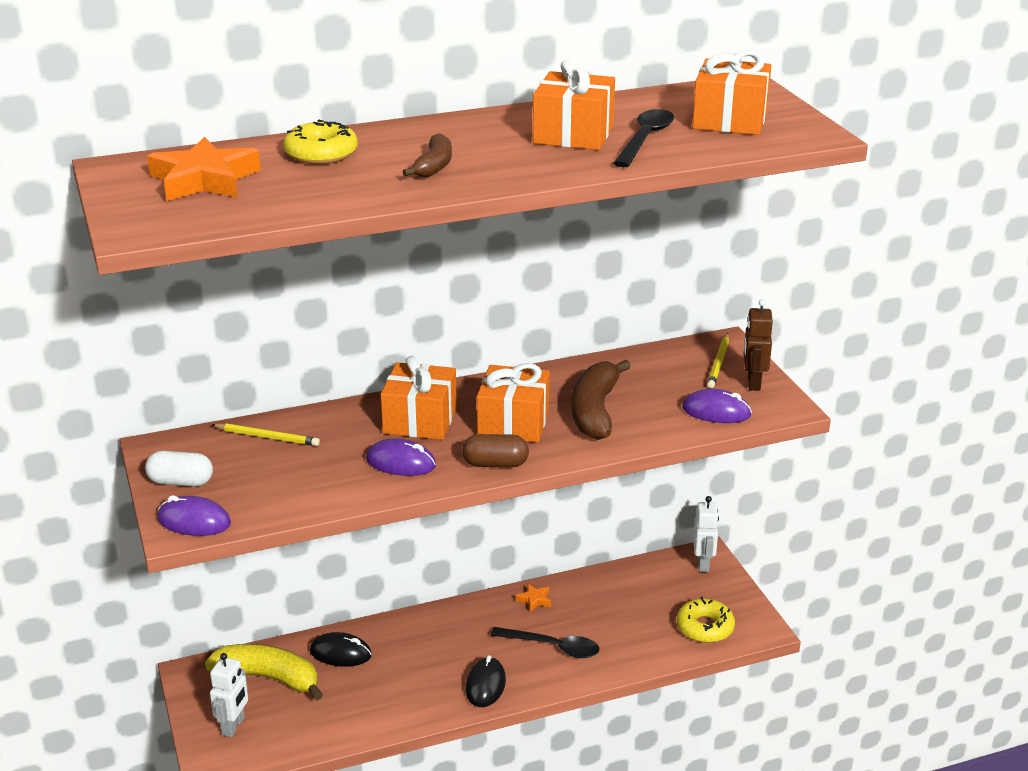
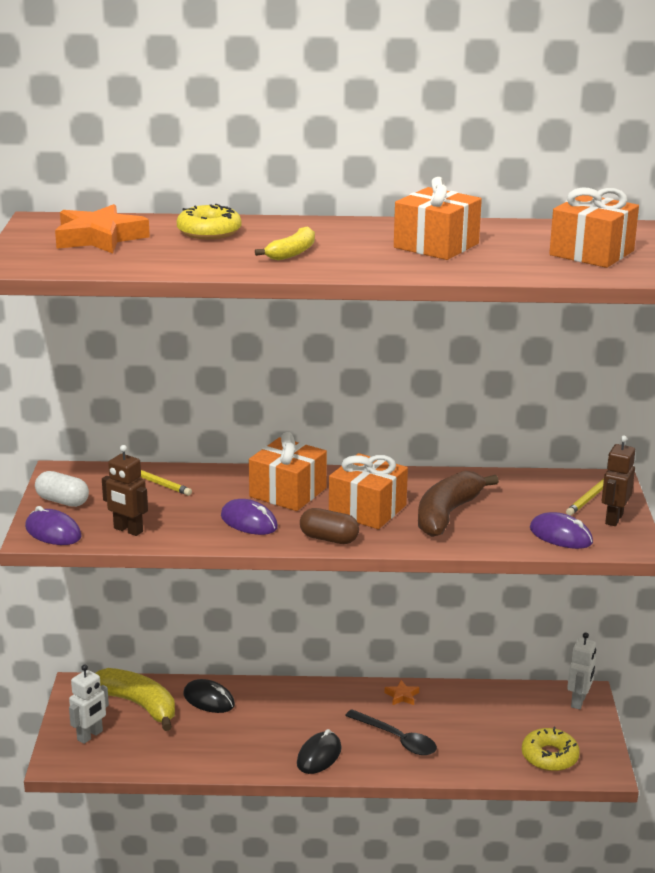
camera: 20 degrees right, 5 degrees down
brown banana [403,134,452,178] -> yellow banana [255,226,315,260]
black spoon [613,109,674,167] -> none
none -> brown robot [102,445,148,536]

